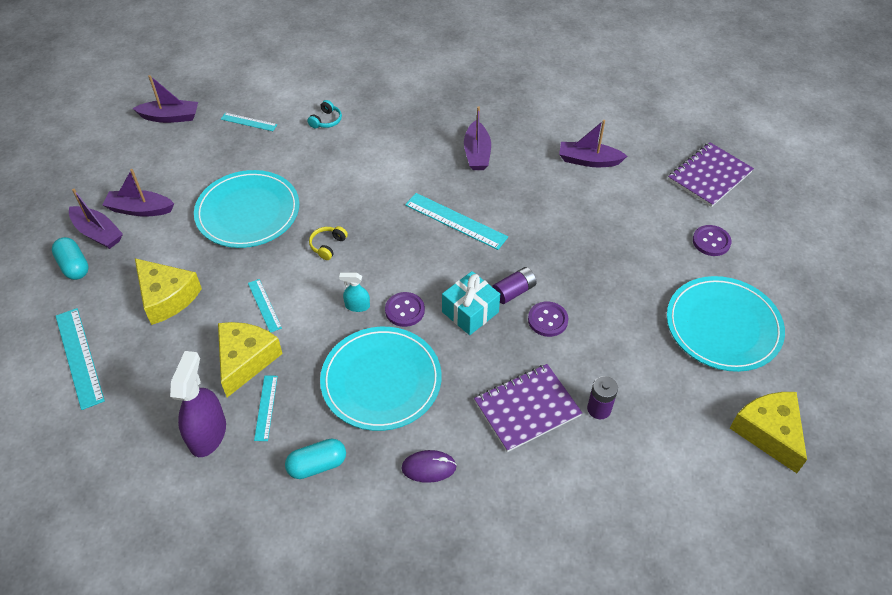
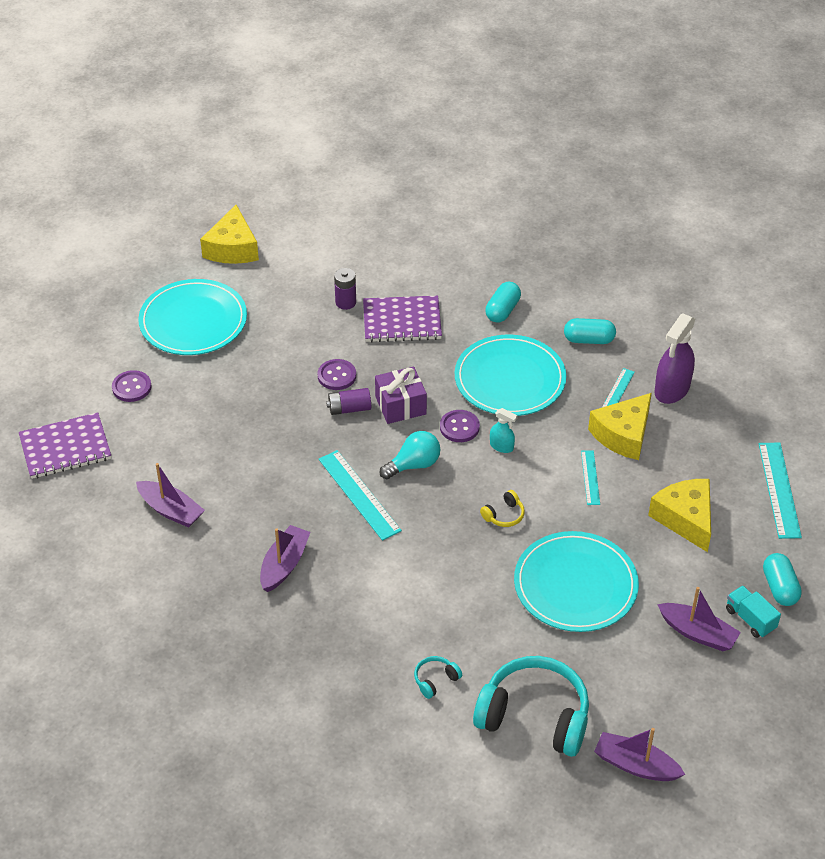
camera: 155 degrees left, 5 degrees down
purple boat [69,189,123,249] -> turquoise truck [726,586,781,638]
turquoise ruler [221,113,277,131] -> turquoise headphones [473,656,589,757]
purple mouse [401,450,457,483] -> turquoise capsule [485,282,521,323]
turquoise gift [442,271,500,335] -> purple gift [375,367,427,424]
none -> turquoise light bulb [379,431,440,479]

